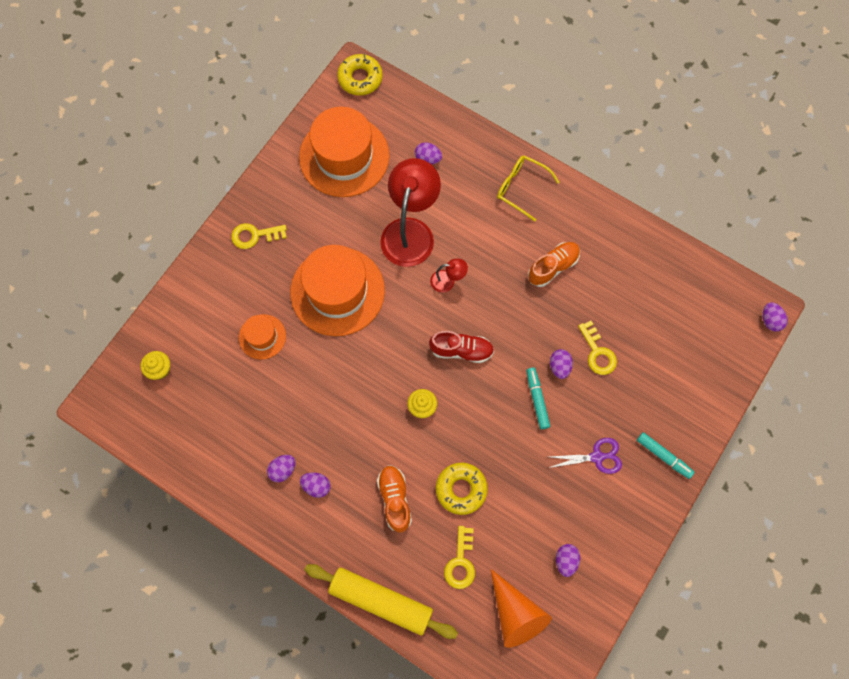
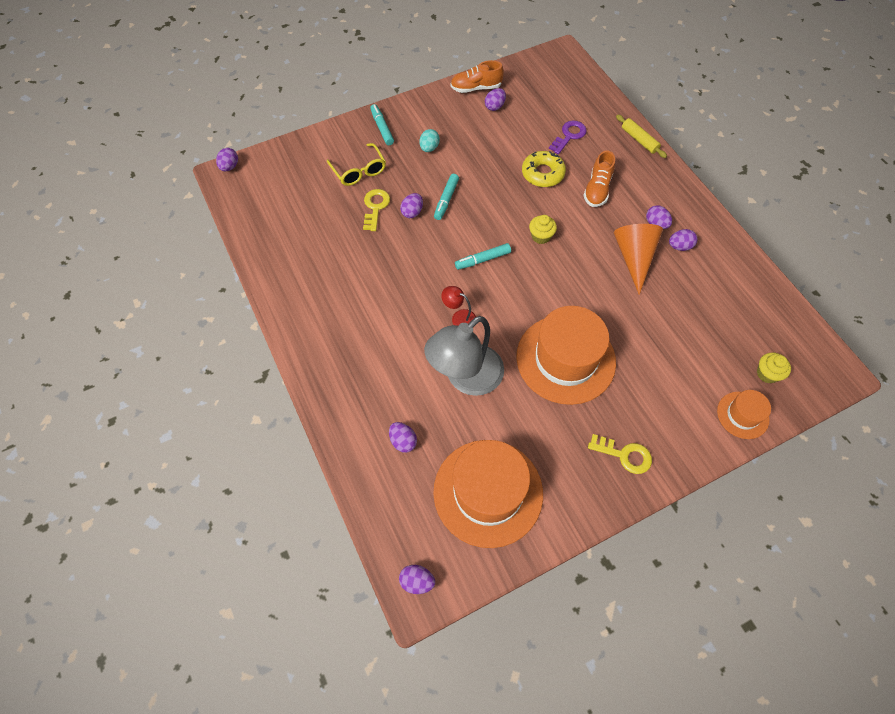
camera: 150 degrees left, 10 degrees down
orange hat [239,314,286,360] -> orange hat moved to [717,390,771,439]
yellow rolling pin [305,564,458,639] -> yellow rolling pin [616,114,667,158], size x0.54
yellow donut [337,54,383,96] -> purple egg [399,565,435,594]
red lamp [380,158,441,267] -> grey lamp [424,316,504,396]
red shoe [429,331,494,363] -> turquoise marker [455,243,511,270]
yellow key [444,526,475,589] -> purple key [549,121,587,154]
orange cone [491,569,552,648] -> orange cone moved to [614,224,663,295]
yellow glasses [497,155,560,222] -> yellow glasses moved to [327,143,386,186]
orange shoe [528,242,580,287] -> orange shoe moved to [450,60,504,93]
purple scissors [549,438,622,474] -> turquoise egg [420,129,440,152]

